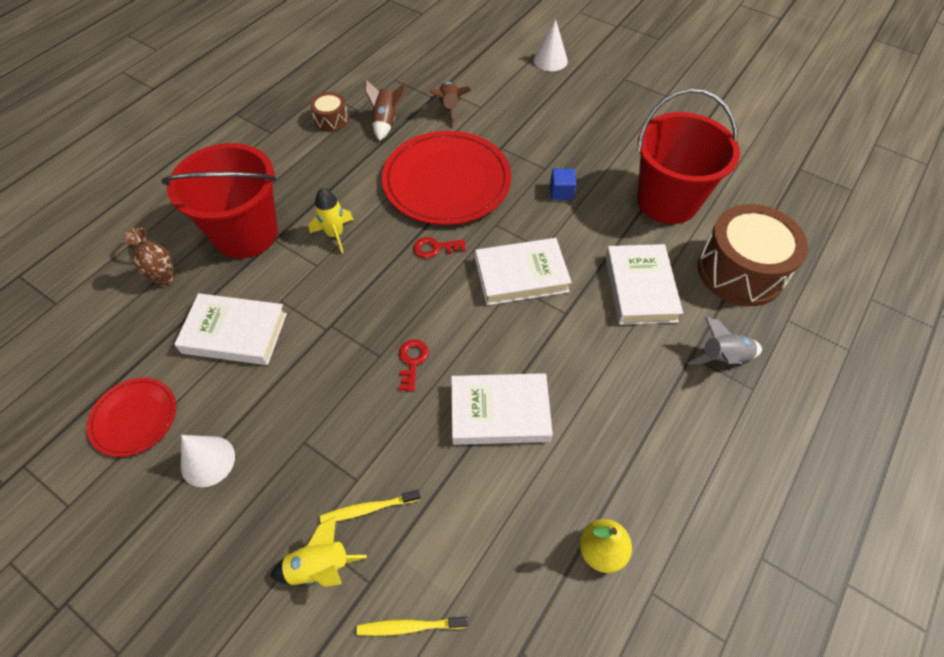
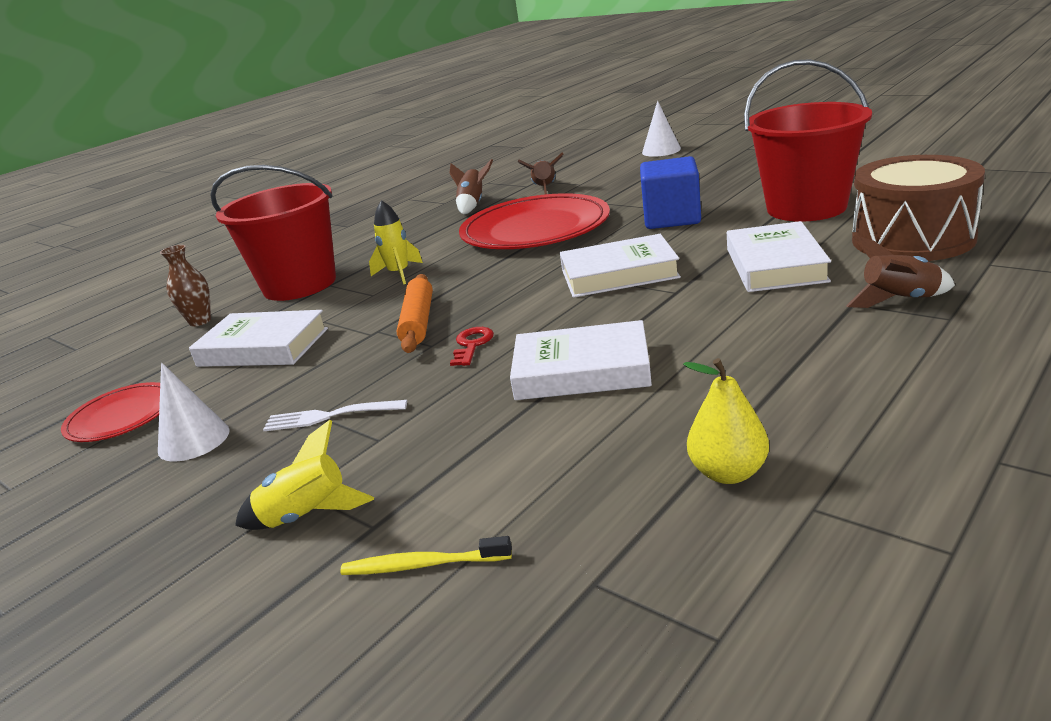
camera: 10 degrees right, 30 degrees down
brown drum [310,92,349,132] -> none
yellow toothbrush [320,490,421,523] -> none
red key [414,237,466,258] -> none
blue cube [550,168,576,200] -> blue cube [640,156,701,229], size x1.97
grey rocket [687,317,762,365] -> brown rocket [846,235,955,308]
none -> white fork [263,400,407,431]
none -> orange rolling pin [397,274,433,353]

